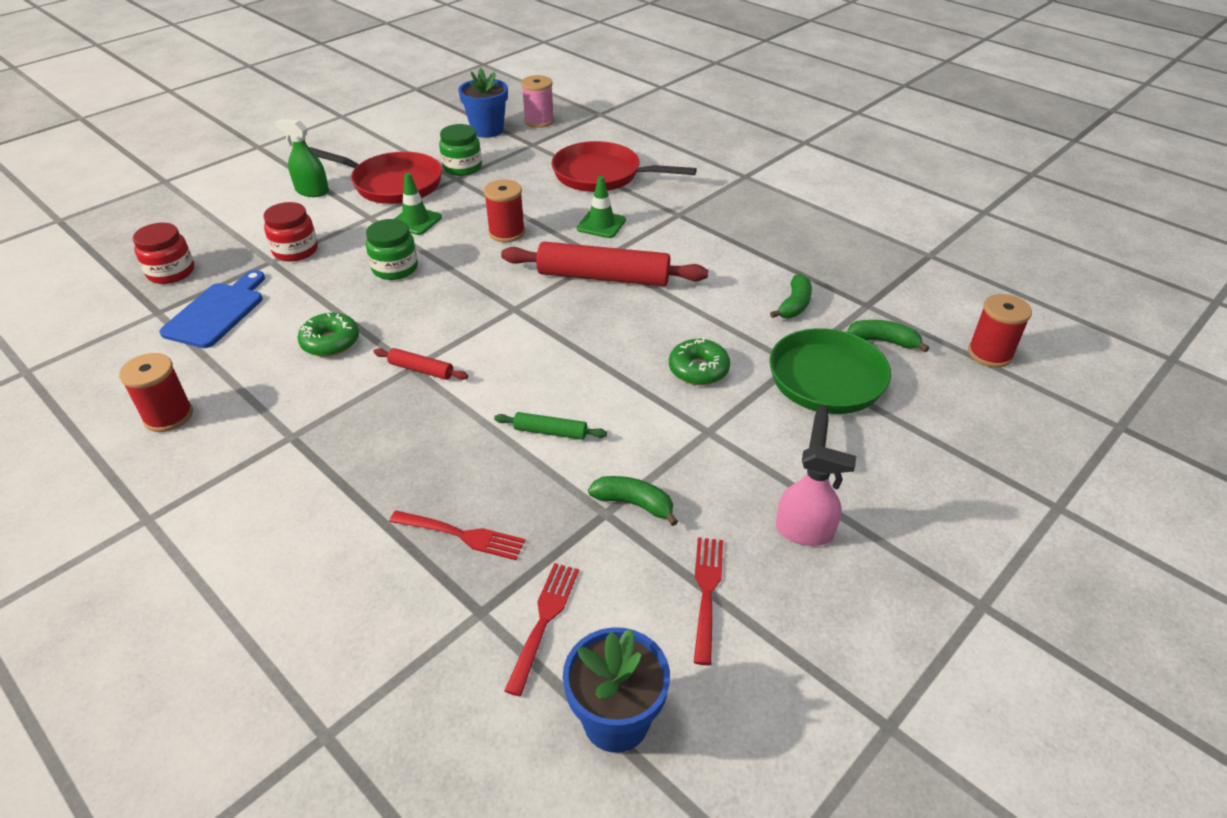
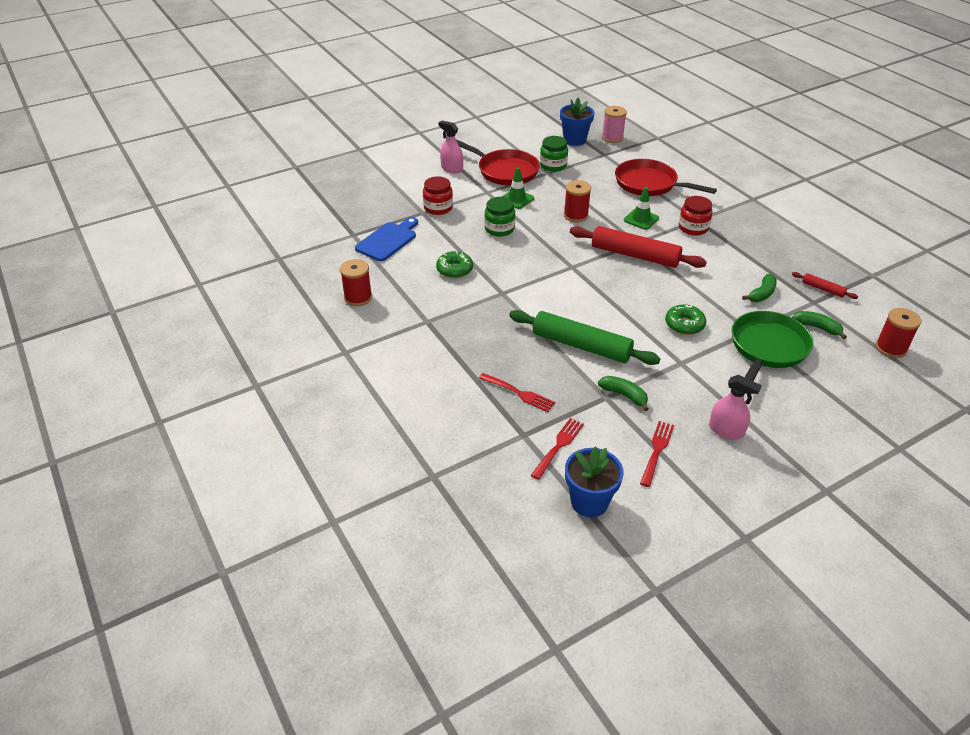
camera: 15 degrees right, 0 degrees up
red jar [133,223,194,284] -> red jar moved to [679,196,713,236]
green spray bottle [275,119,329,197] -> pink spray bottle [438,121,463,173]
red rolling pin [373,348,468,380] -> red rolling pin moved to [792,272,858,299]
green rolling pin [494,412,607,440] -> green rolling pin [509,310,660,365], size x2.21

